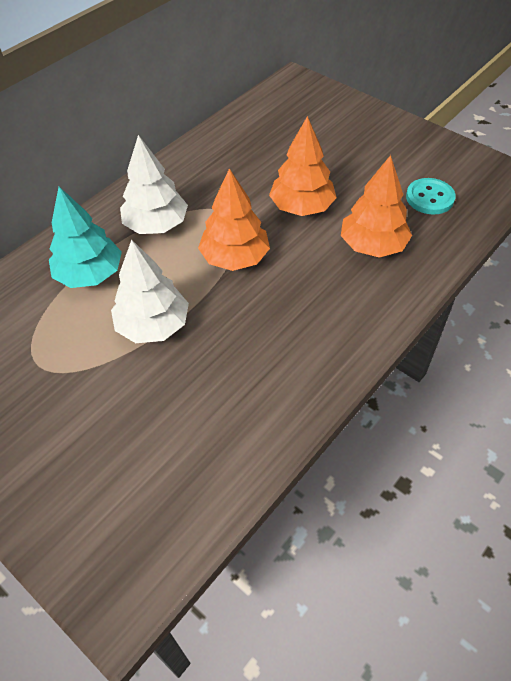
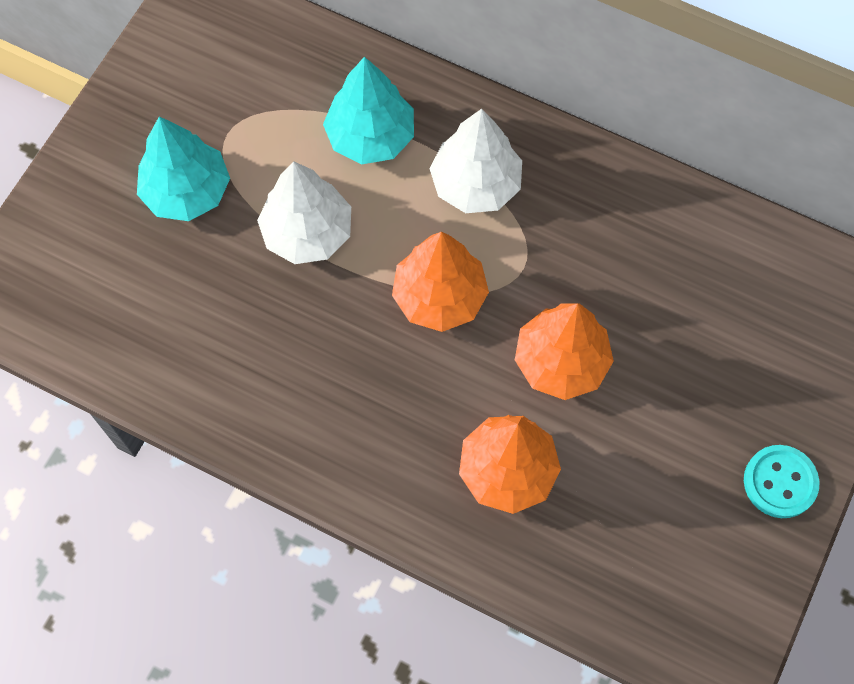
camera: 75 degrees right, 15 degrees up
turquoise button [406,178,456,215] -> turquoise button moved to [744,445,820,518]
none -> turquoise tree [137,116,230,221]

